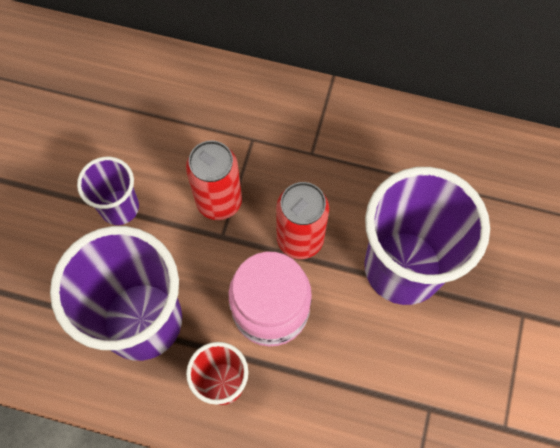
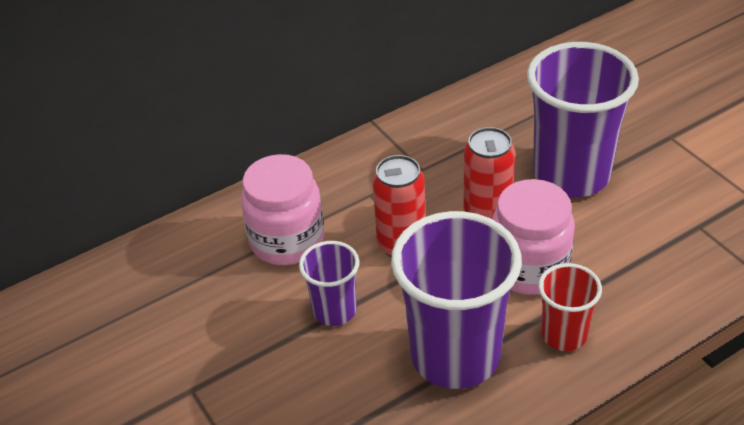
camera: 45 degrees left, 25 degrees down
none -> pink jar [241,154,324,265]

